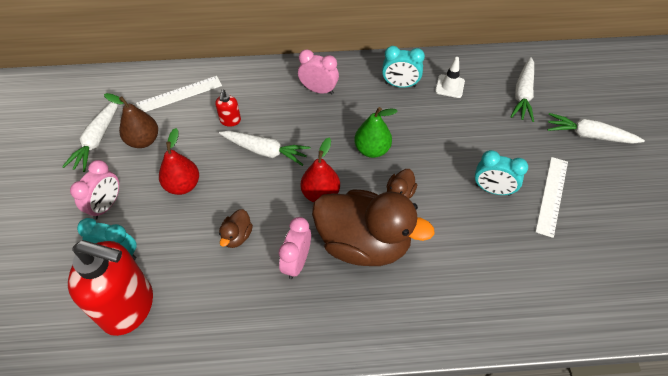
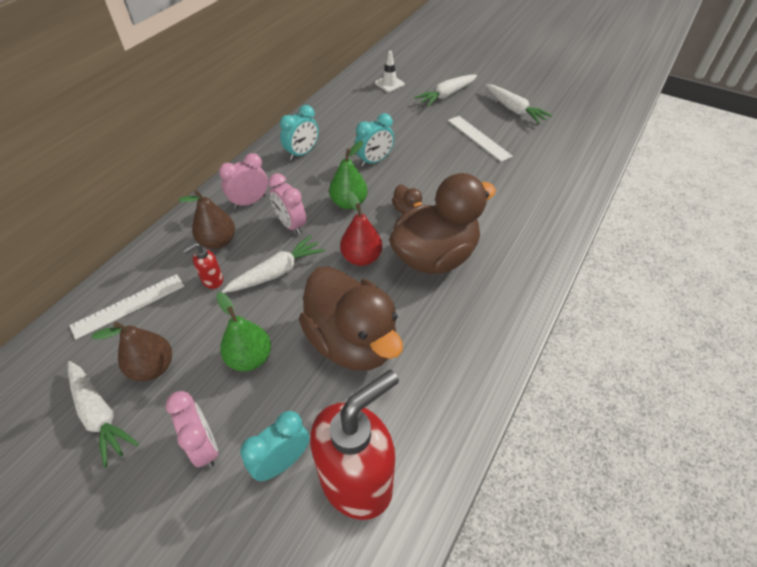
camera: 55 degrees left, 5 degrees down
white ruler [136,76,222,112] -> white ruler turned 45 degrees clockwise [69,274,184,339]
red pear [159,128,199,195] -> green pear [216,292,271,371]
red soap dispenser [215,90,241,127] -> red soap dispenser turned 105 degrees clockwise [183,243,223,289]
brown duck [219,209,253,248] -> brown duck [299,266,403,371], size x2.47
pink clock [279,217,311,279] -> pink clock moved to [268,173,306,235]
white traffic cone [435,57,465,98] -> white traffic cone moved to [375,51,405,92]
turquoise clock [475,150,528,196] -> turquoise clock moved to [355,113,394,167]
white carrot [510,57,534,122] -> white carrot moved to [485,84,553,124]
none -> brown pear [179,190,235,249]

